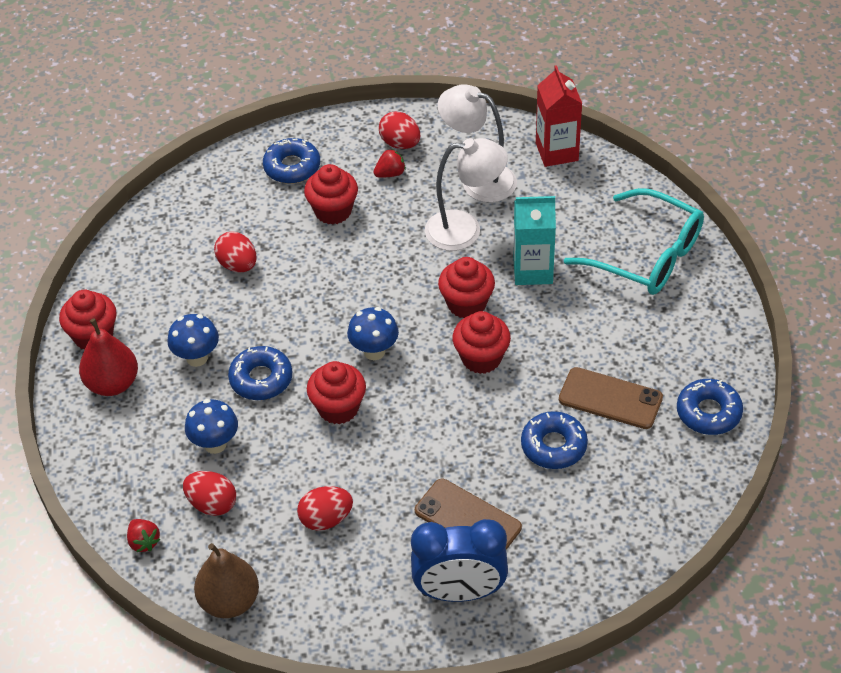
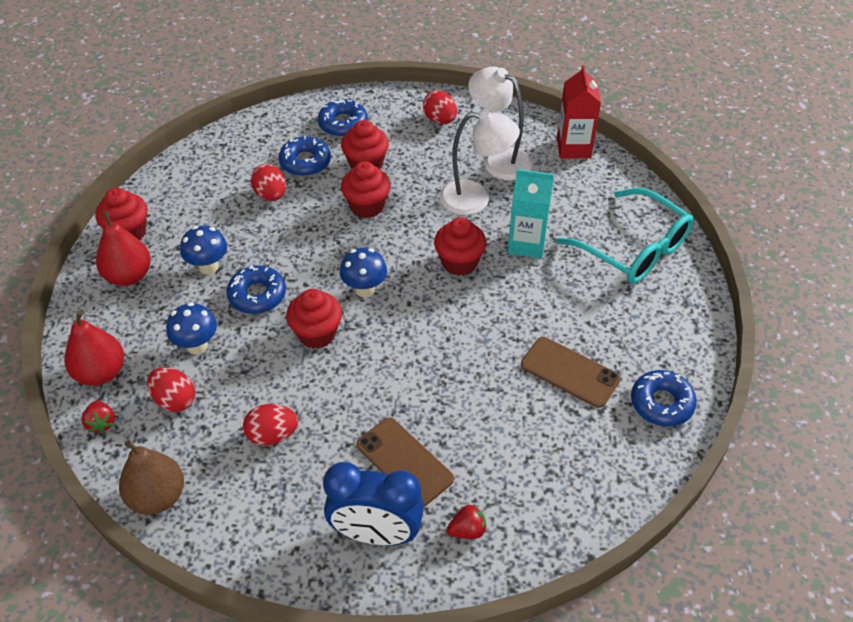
camera: 10 degrees right, 0 degrees up
red strawberry [374,149,406,178] -> red strawberry moved to [447,504,486,539]
red cupcake [452,311,511,374] -> red cupcake moved to [341,161,391,218]
blue donut [521,411,588,469] -> blue donut moved to [279,136,331,176]
none -> red pear [64,311,124,386]

